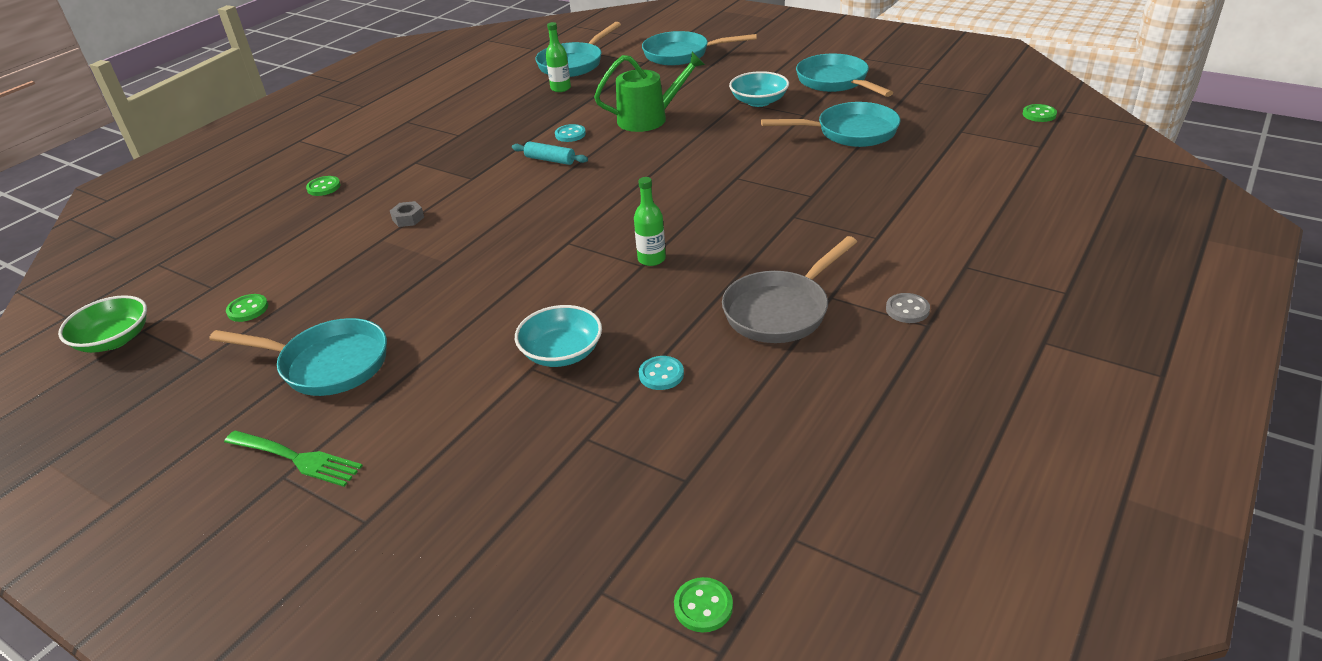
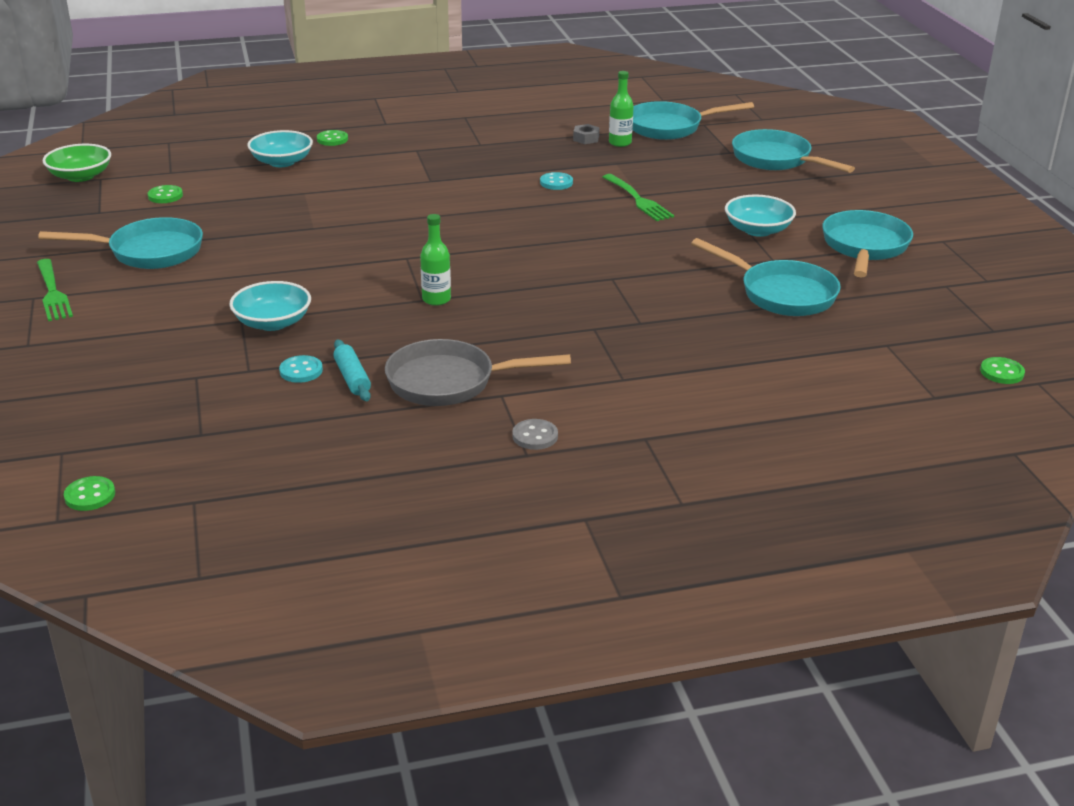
camera: 40 degrees right, 5 degrees down
turquoise pan [209,318,387,396] -> turquoise pan turned 60 degrees counterclockwise [38,217,203,269]
grey nut [390,201,424,227] -> grey nut moved to [573,124,600,144]
turquoise rolling pin [512,142,588,165] -> turquoise rolling pin moved to [333,340,371,401]
green watering can [594,52,705,132] -> green fork [603,174,674,221]
none -> turquoise bowl [248,130,313,167]

